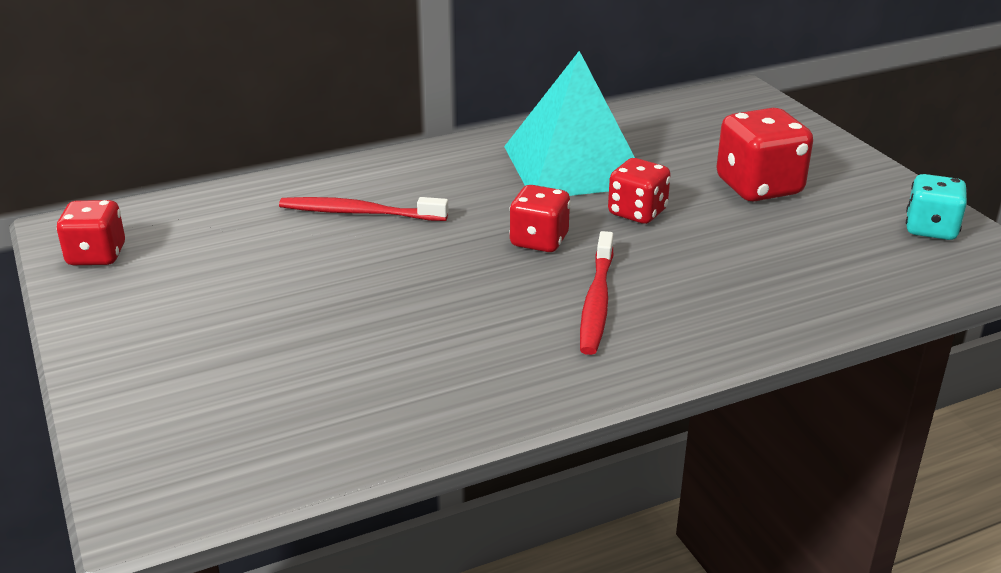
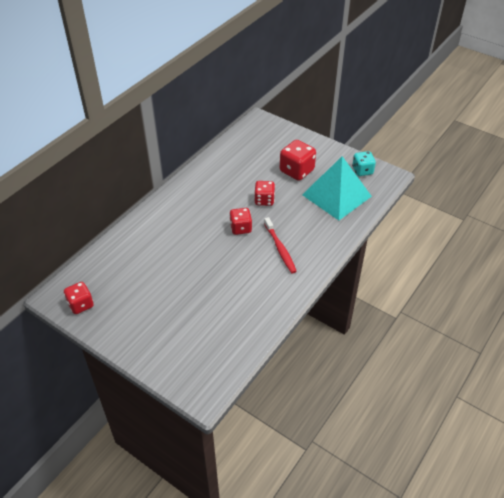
camera: 30 degrees left, 15 degrees up
red toothbrush [279,197,449,221] -> none
turquoise pyramid [504,51,635,196] -> turquoise pyramid moved to [302,156,372,220]

